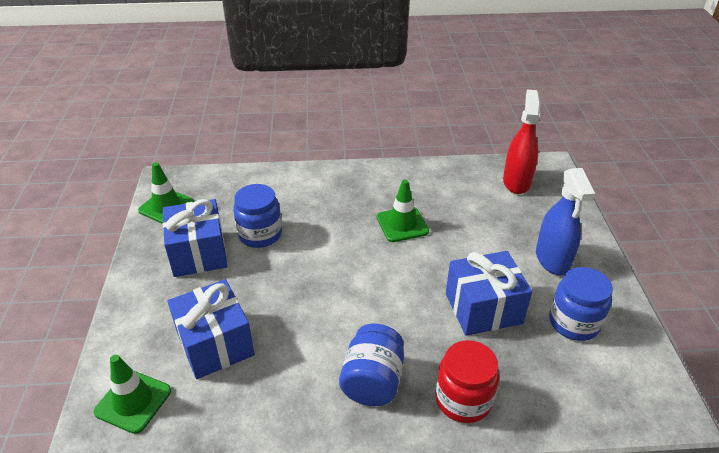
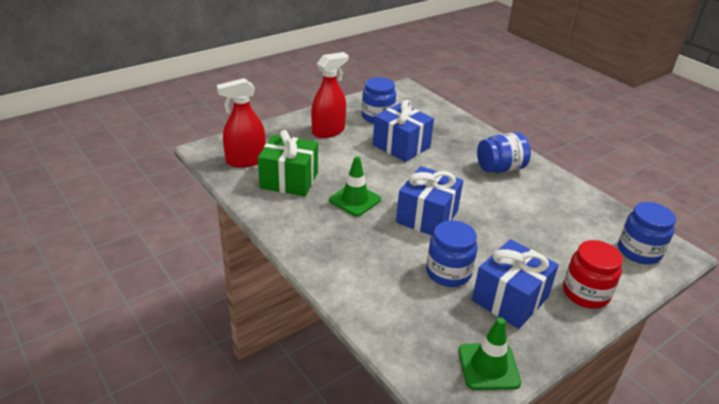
camera: 125 degrees left, 5 degrees down
green traffic cone [93,355,171,434] -> blue jar [618,202,676,264]
blue gift [167,279,255,379] -> blue gift moved to [396,166,463,236]
red jar [436,340,500,423] -> red jar moved to [563,240,623,309]
blue spray bottle [536,168,595,275] -> red spray bottle [311,52,349,138]
none -> green gift [258,130,318,196]

